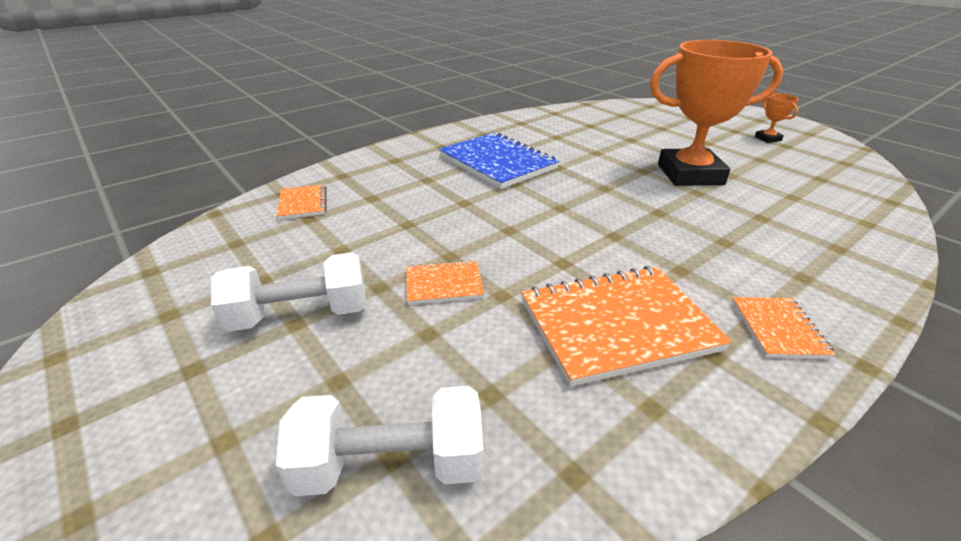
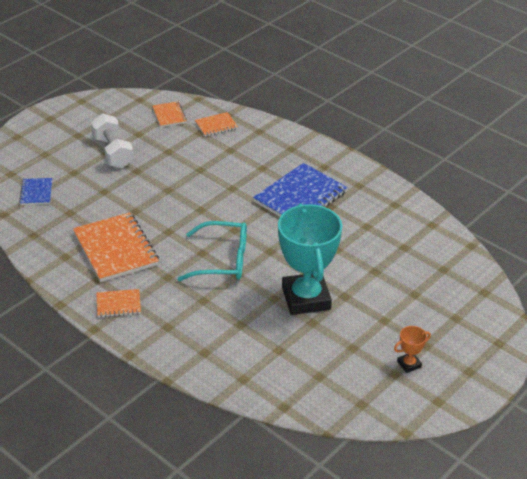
camera: 80 degrees right, 5 degrees up
white dumbbell [276,386,483,496] -> blue notebook [19,178,52,205]
orange notebook [406,260,484,305] -> orange notebook moved to [152,101,187,127]
orange trophy [650,40,783,186] -> turquoise trophy [278,204,342,315]
none -> turquoise glasses [178,221,247,281]

